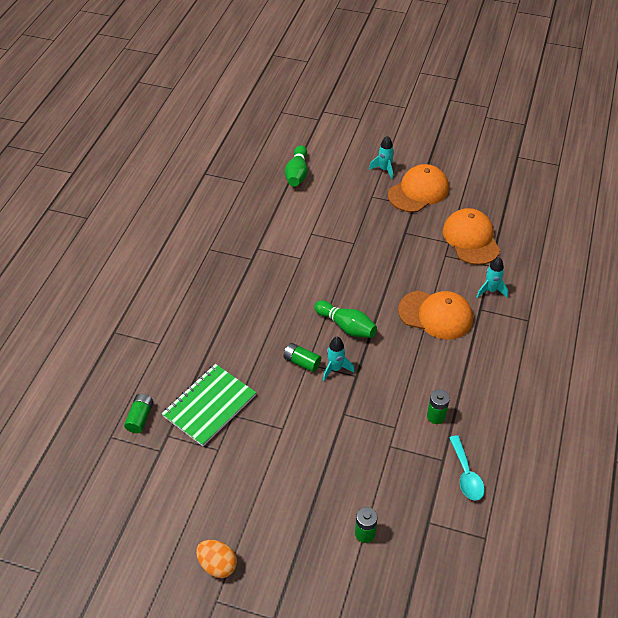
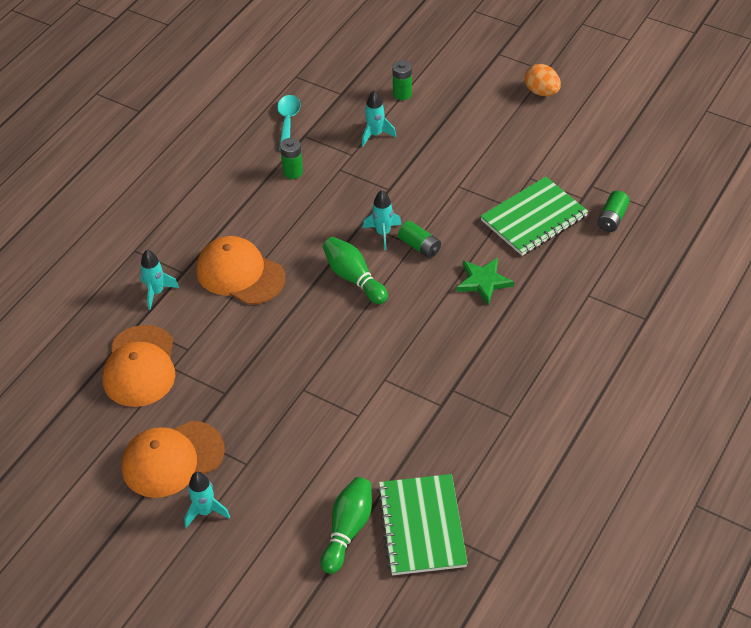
camera: 165 degrees left, 0 degrees up
none -> turquoise rocket [362,91,396,146]
none -> green notebook [377,474,468,575]
none -> green star [456,258,514,305]

